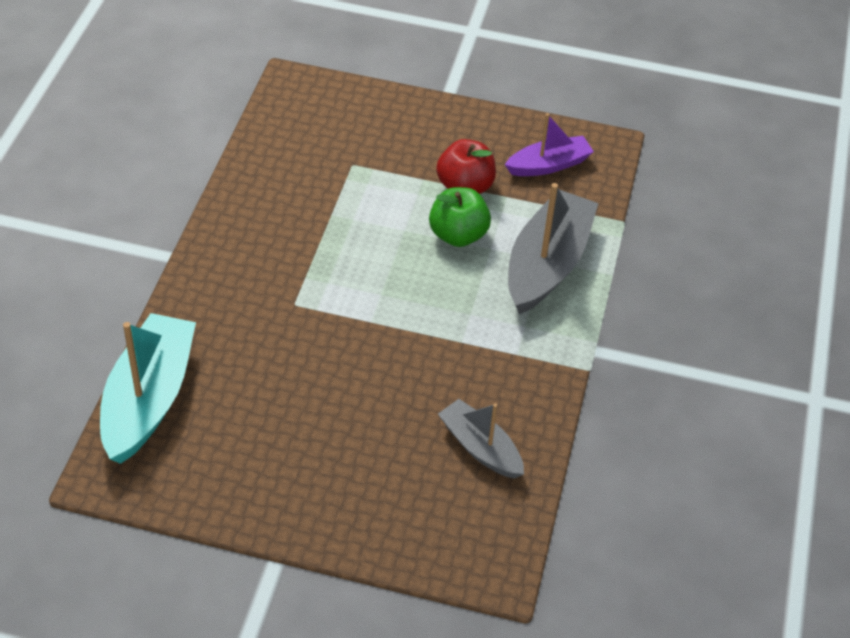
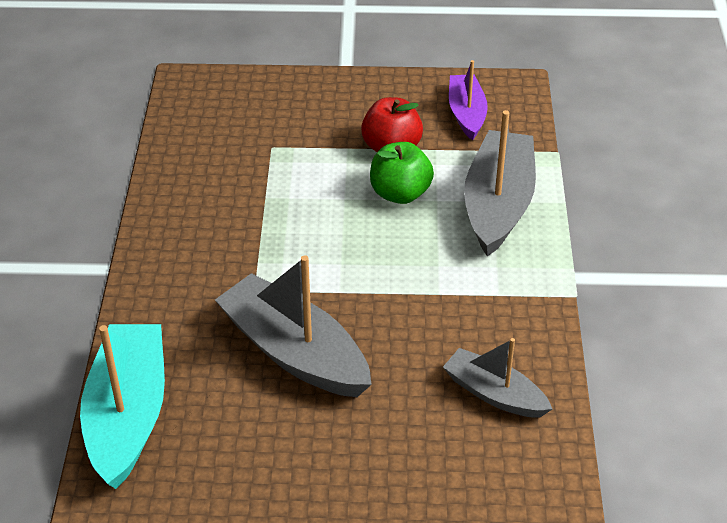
camera: 10 degrees left, 5 degrees down
purple boat [505,113,594,176] -> purple boat turned 60 degrees counterclockwise [449,60,488,140]
none -> grey boat [215,255,372,397]

